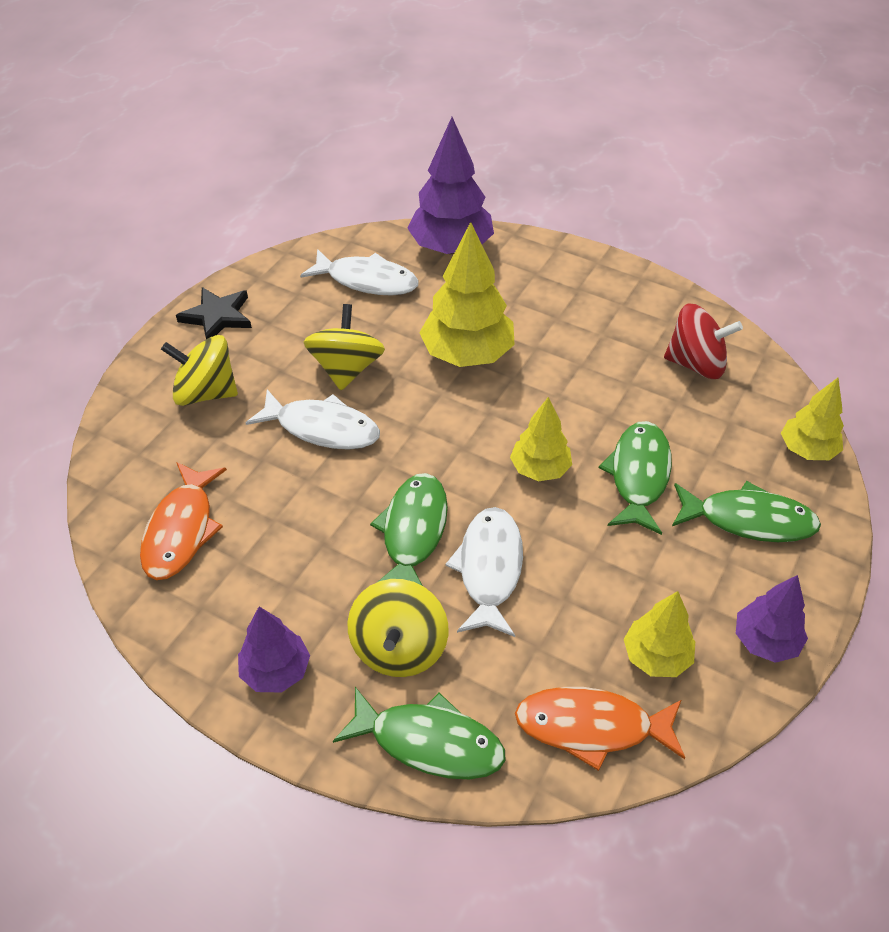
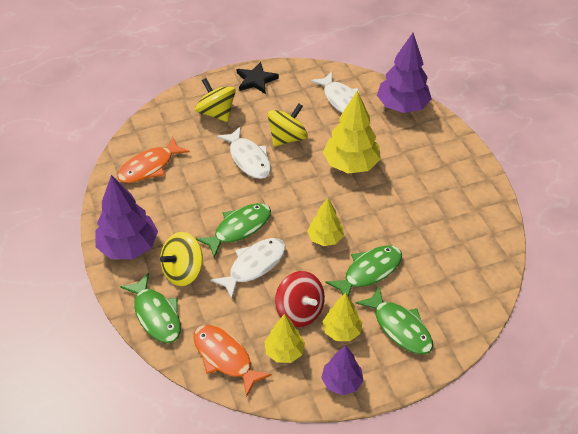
camera: 40 degrees right, 0 degrees up
purple tree [238,607,310,693] -> purple tree [95,175,158,259], size x1.69
red spinning top [664,304,743,379] -> red spinning top moved to [275,271,325,327]
yellow tree [781,378,844,460] -> yellow tree moved to [323,293,363,341]

